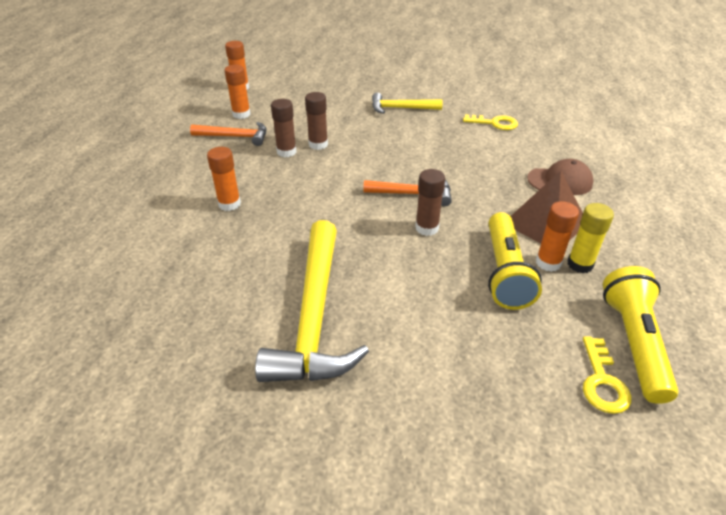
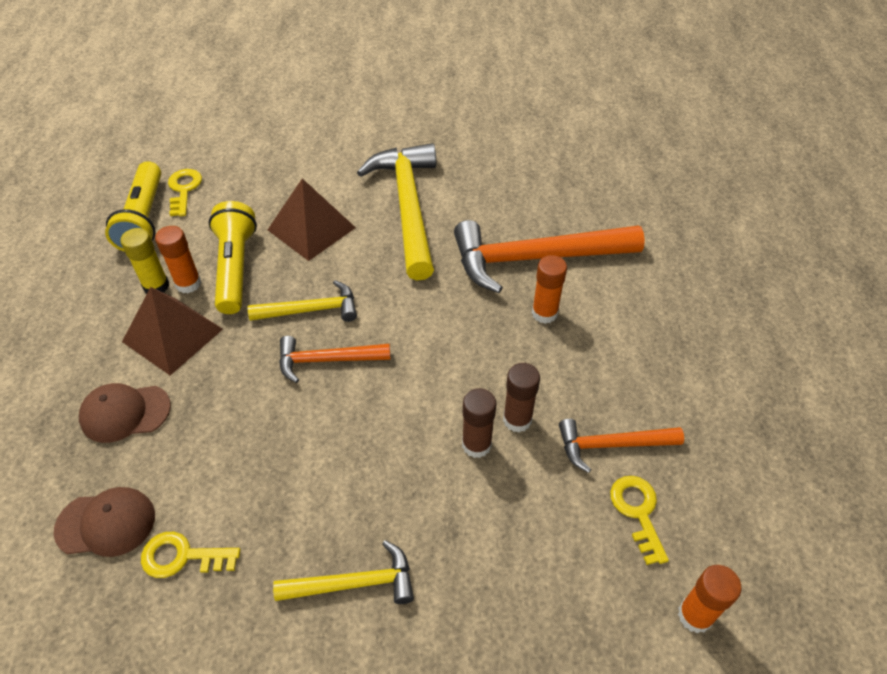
camera: 170 degrees right, 10 degrees up
orange glue stick [225,65,251,119] -> yellow key [610,476,669,565]
brown glue stick [415,169,445,236] -> yellow hammer [248,280,357,322]
none -> brown cap [53,487,155,557]
none -> brown pyramid [268,178,356,261]
none -> orange hammer [454,220,645,293]

